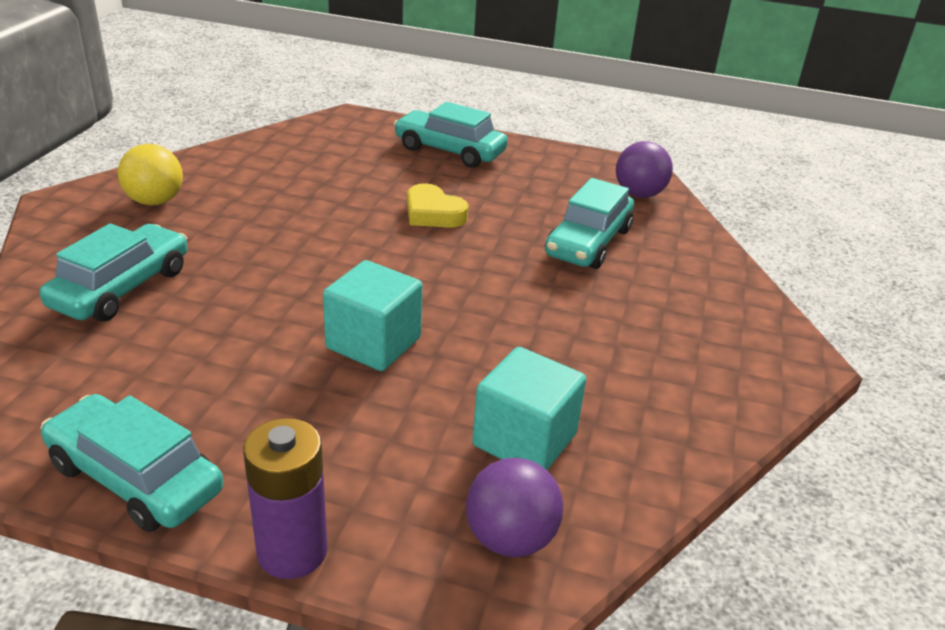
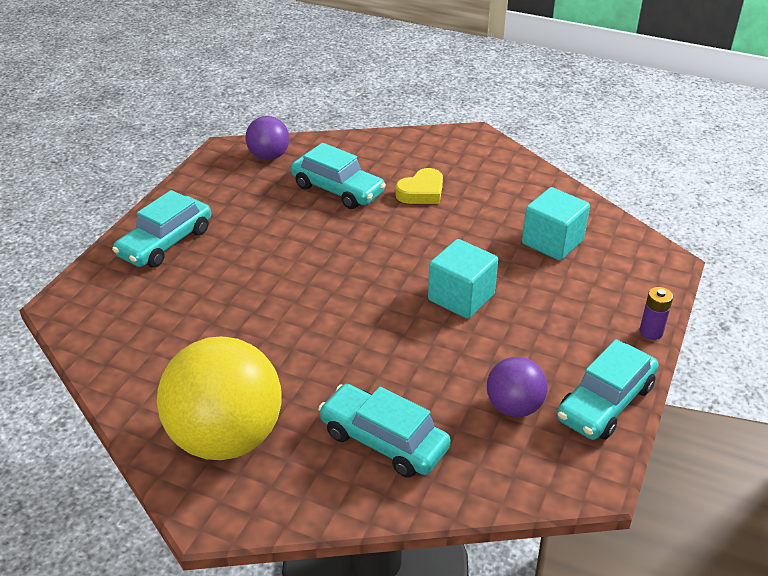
camera: 80 degrees left, 5 degrees up
yellow ball [118,144,183,205] -> yellow ball [157,336,282,460], size x1.93
purple battery [243,418,328,579] -> purple battery [640,287,673,340], size x0.60
yellow heart [407,183,468,228] -> yellow heart moved to [395,168,443,204]
purple ball [466,458,563,557] -> purple ball moved to [487,357,548,417]

